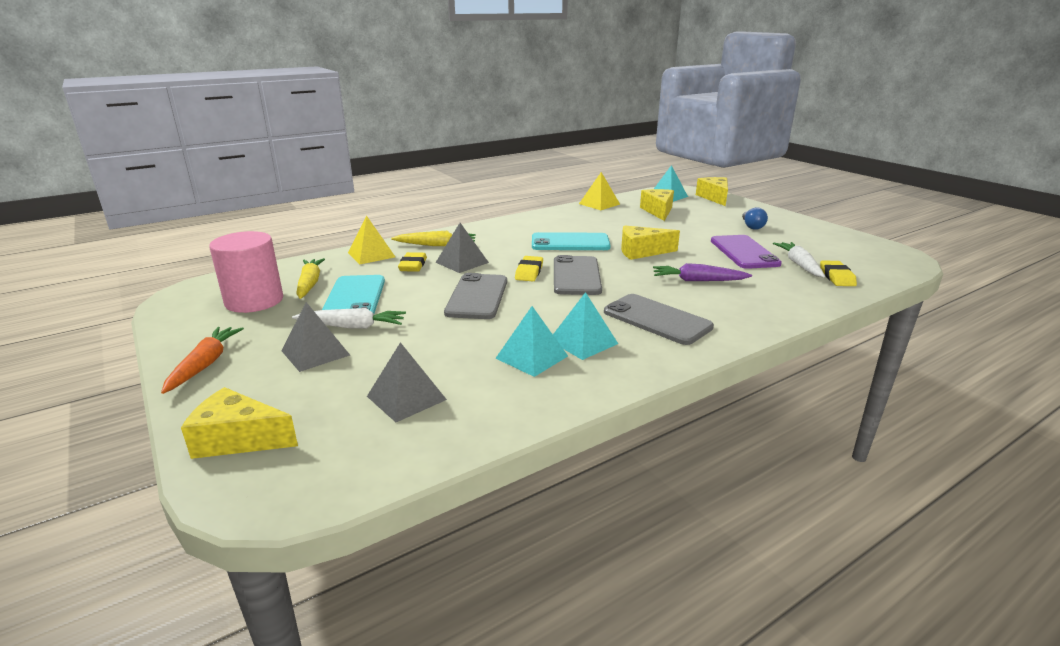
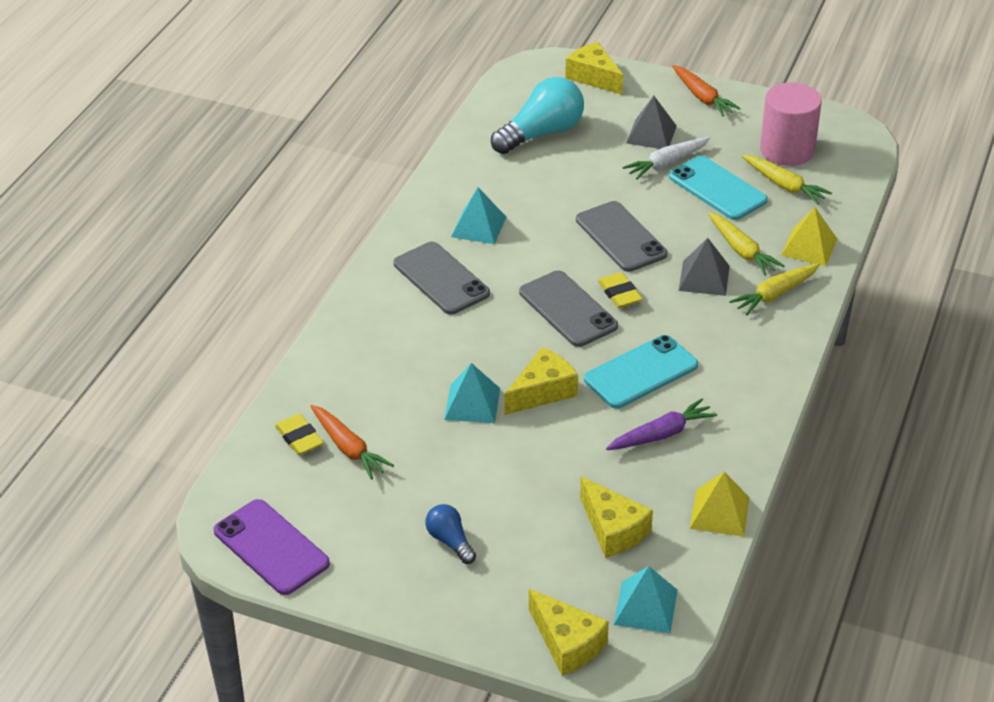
camera: 145 degrees right, 15 degrees up
yellow cheese [181,387,298,459] -> yellow cheese turned 105 degrees counterclockwise [565,42,623,95]
grey pyramid [367,342,447,422] -> turquoise light bulb [491,77,584,154]
yellow eraser [398,252,427,272] -> yellow carrot [708,212,785,276]
turquoise pyramid [496,306,568,377] -> turquoise pyramid moved to [444,363,500,423]
grey phone [604,294,714,345] -> grey phone turned 45 degrees clockwise [394,242,490,315]
purple carrot [653,263,752,281] -> purple carrot moved to [606,398,717,450]
purple phone [711,235,782,269] -> purple phone moved to [214,499,330,595]
white carrot [773,242,825,277] -> orange carrot [310,405,394,479]

